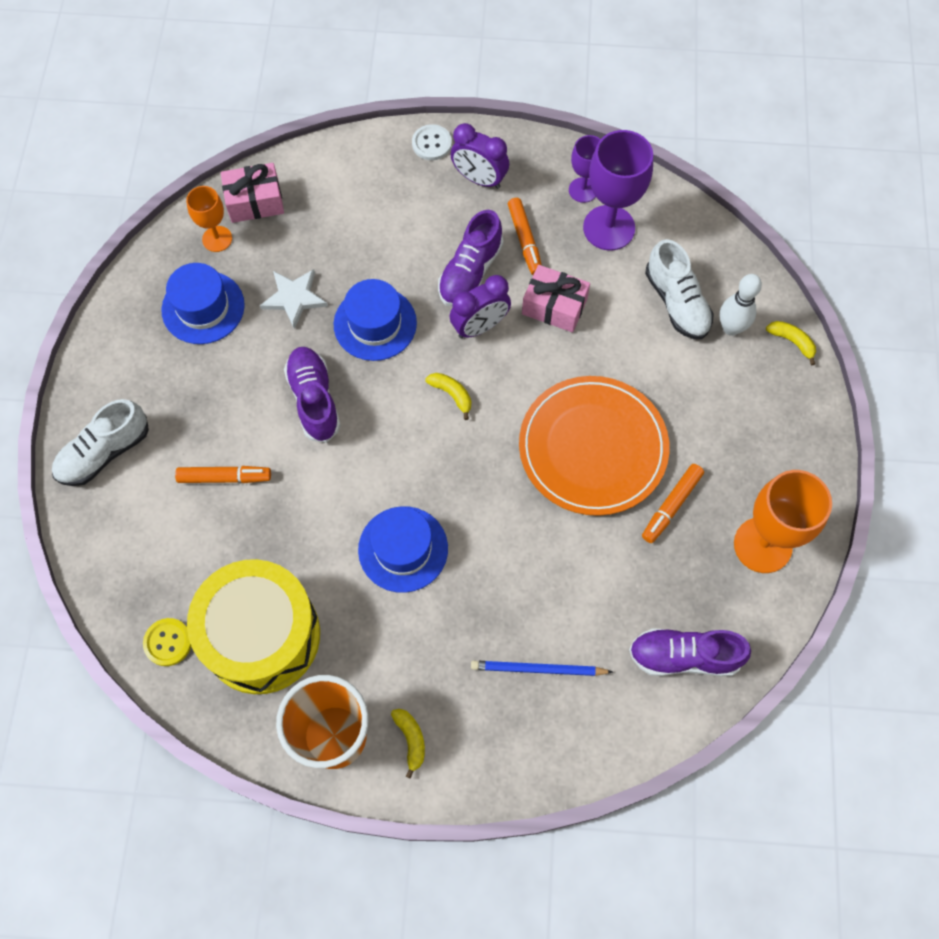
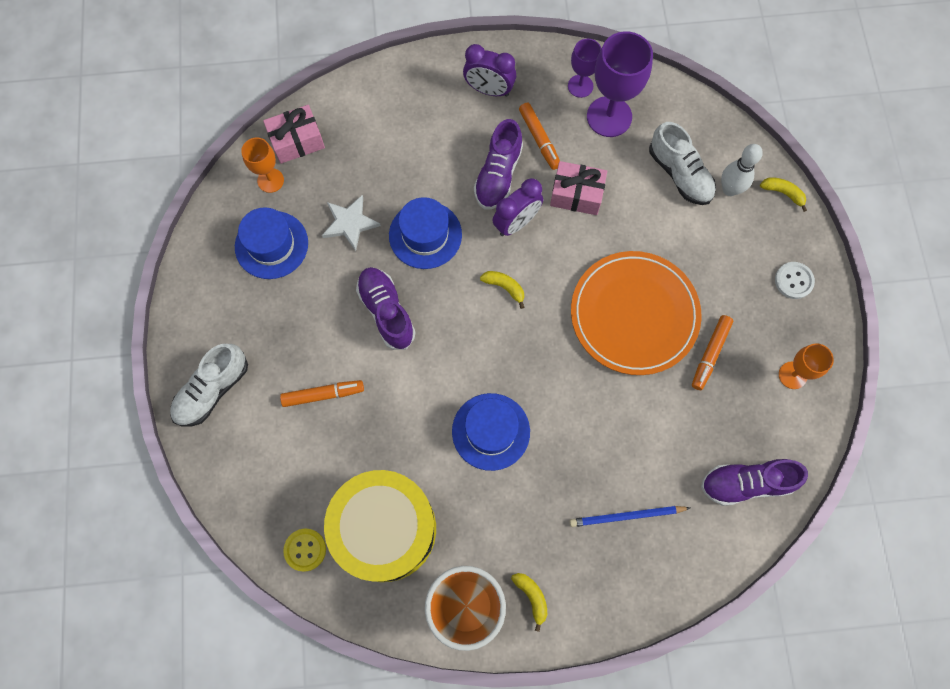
camera: 10 degrees left, 5 degrees up
white button [412,124,452,160] -> white button moved to [775,262,815,299]
orange goblet [734,470,832,573] -> orange goblet [779,344,834,389], size x0.57

